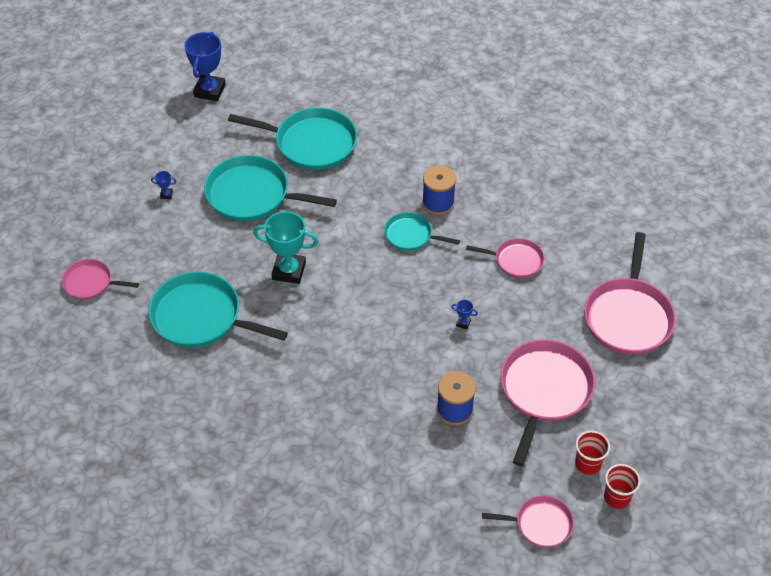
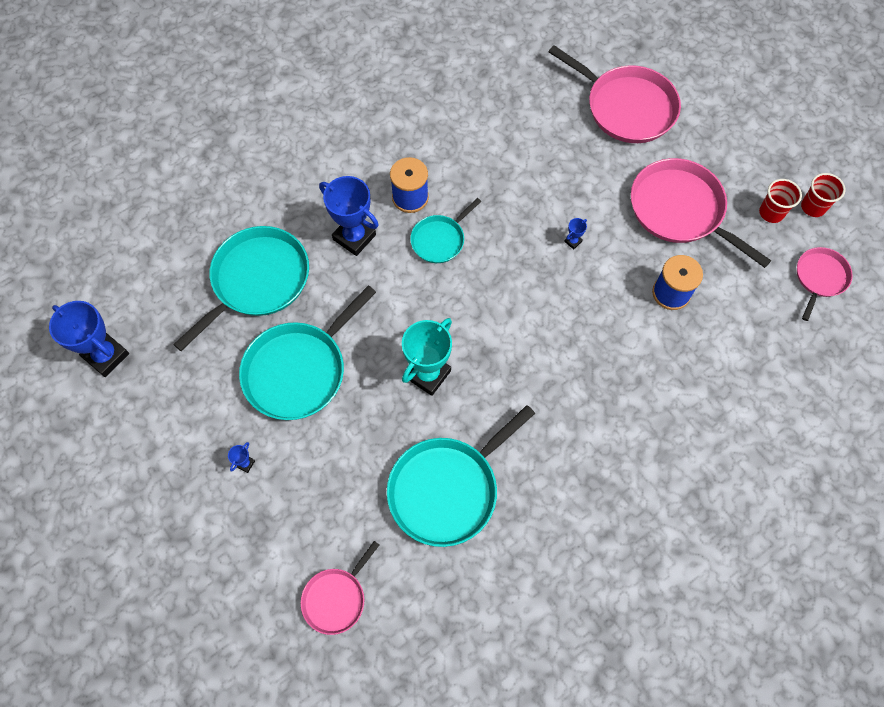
camera: 65 degrees left, 15 degrees up
pink pan [466,238,544,278] -> none
none -> blue trophy [319,176,379,256]

